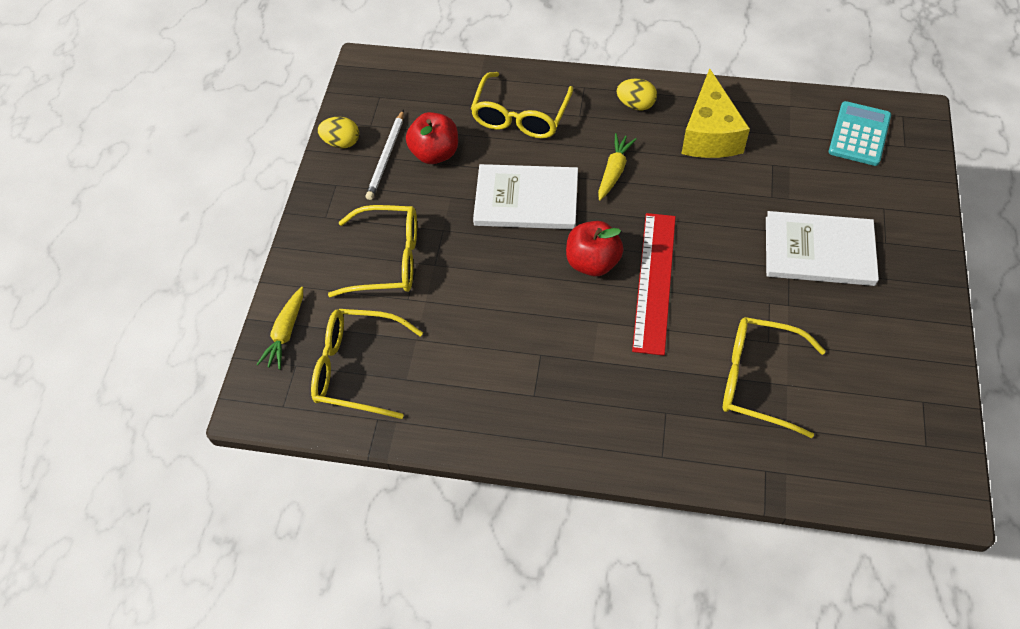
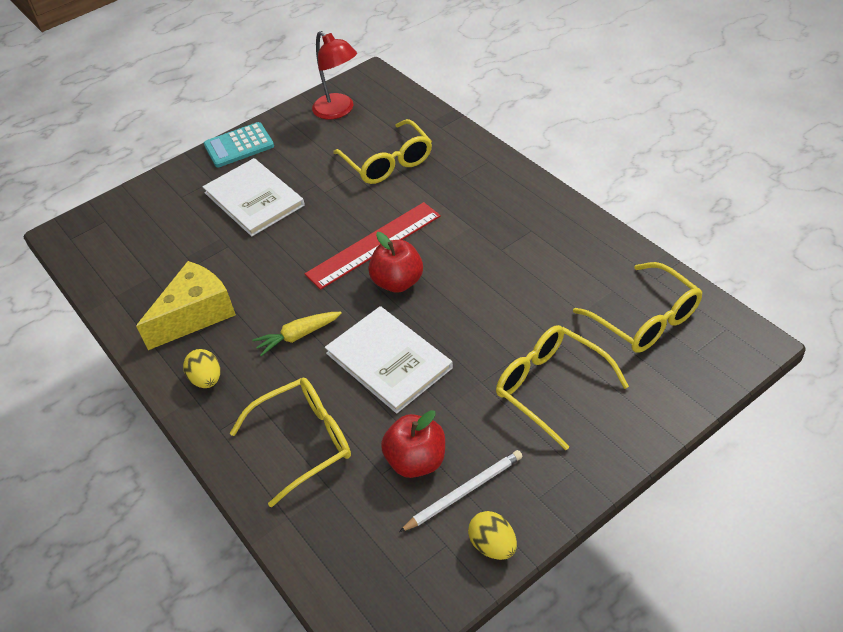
camera: 135 degrees left, 10 degrees down
yellow carrot [256,287,303,370] -> none
turquoise calculator [829,101,891,166] -> turquoise calculator moved to [204,122,274,167]
none -> red lamp [312,31,357,120]

